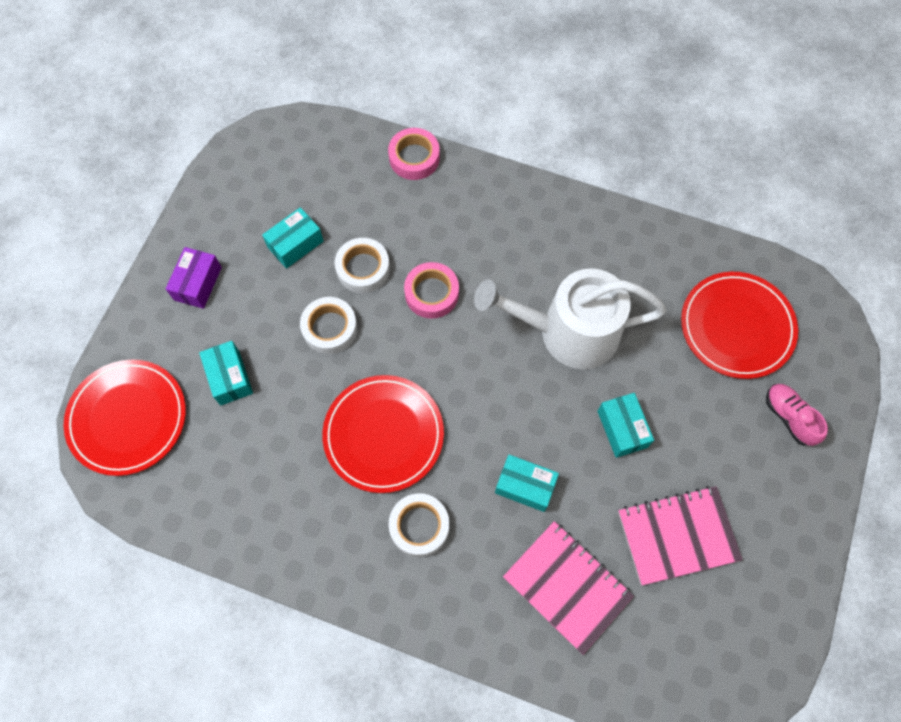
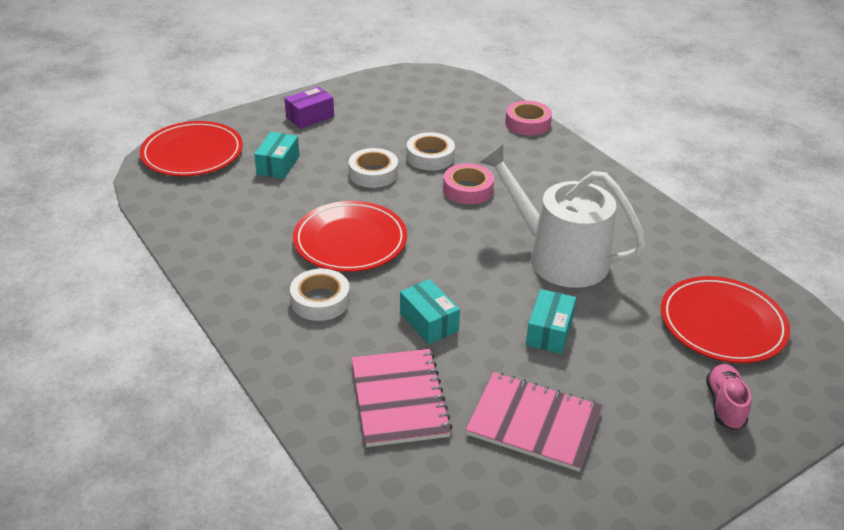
camera: 35 degrees right, 30 degrees down
turquoise box [262,207,324,269] -> none

